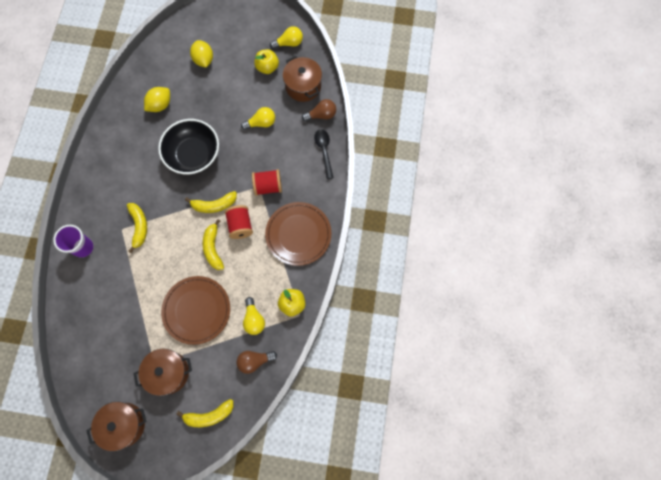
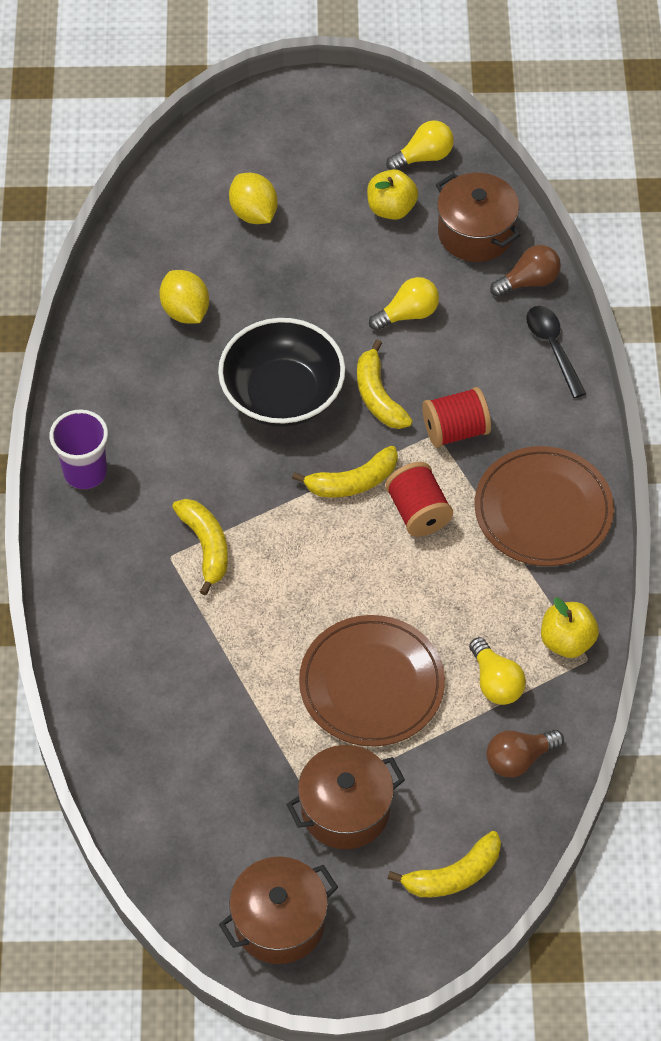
camera: 10 degrees left, 15 degrees down
purple cup [53,225,93,258] -> purple cup moved to [49,409,108,489]
yellow lemon [144,87,170,112] -> yellow lemon turned 60 degrees counterclockwise [159,270,209,324]
yellow banana [203,219,224,270] -> yellow banana moved to [357,340,413,429]

